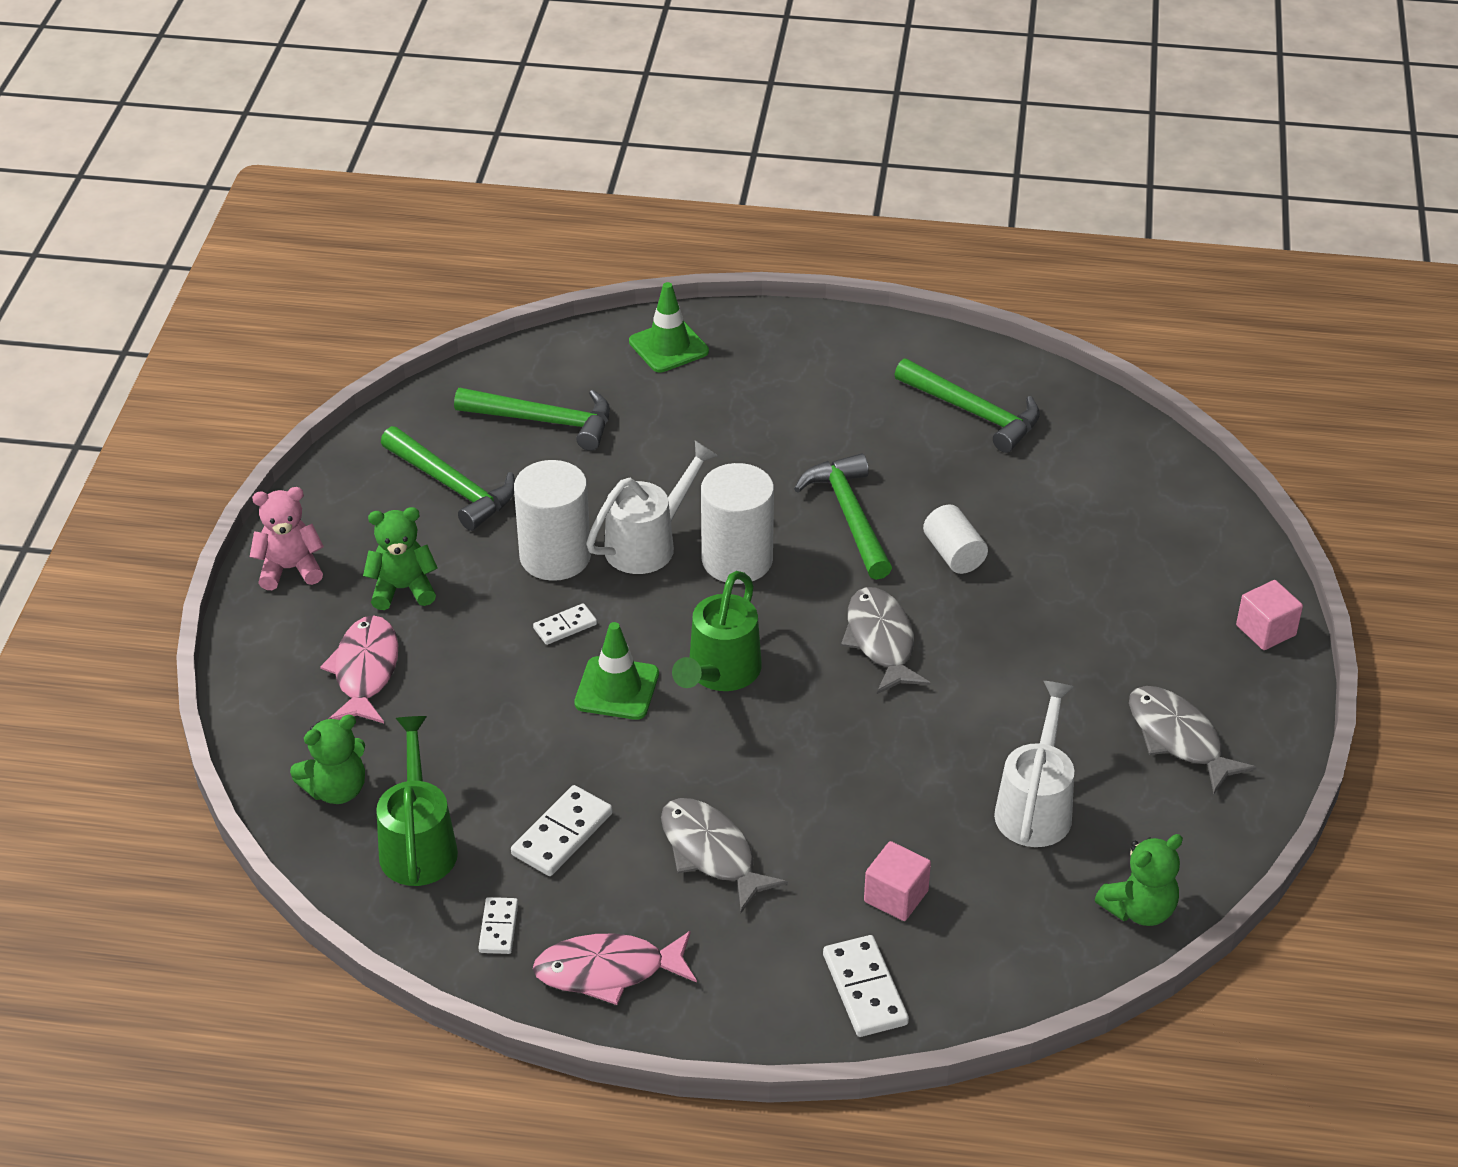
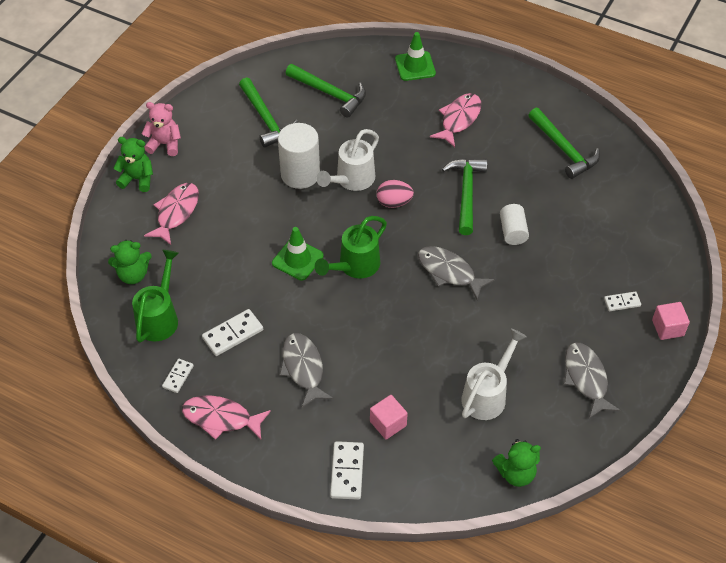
camera: 20 degrees right, 10 degrees up
green teddy bear [363,507,438,610] -> green teddy bear moved to [113,137,153,192]
white domino [533,603,597,645] -> white domino moved to [604,291,641,311]
white watering can [586,441,718,574] -> white watering can turned 150 degrees clockwise [316,129,379,191]
white cylinder [701,463,774,584] -> pink egg [377,180,414,208]
grey fish [841,587,930,694] -> grey fish turned 60 degrees counterclockwise [418,246,495,300]
none -> pink fish [430,93,481,147]

